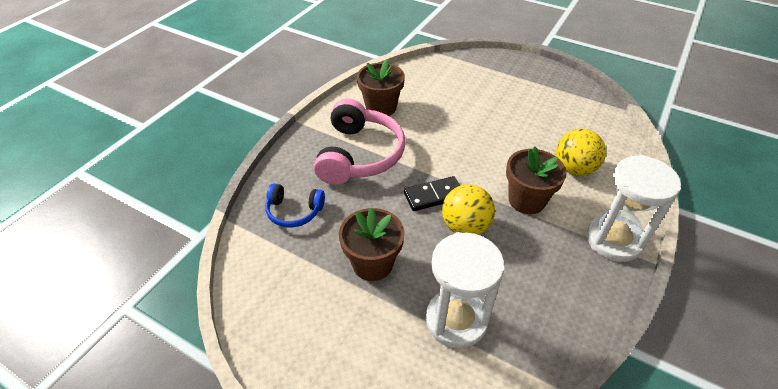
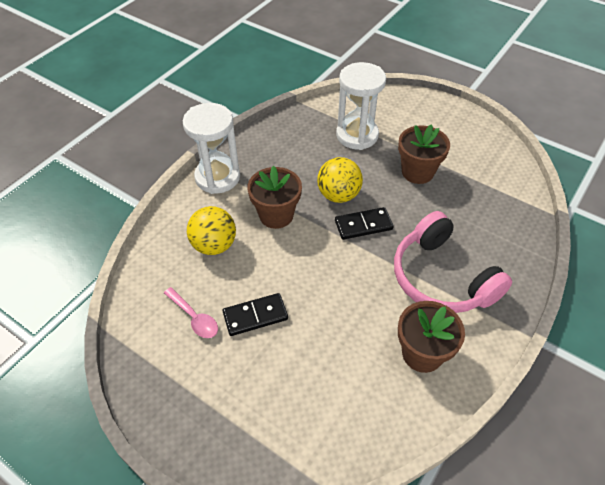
camera: 175 degrees left, 5 degrees up
blue headphones [265,183,325,228] -> none
pink headphones [314,99,405,185] -> pink headphones turned 45 degrees counterclockwise [394,211,512,313]
none -> pink spoon [164,287,218,338]
none -> black domino [223,293,288,336]

